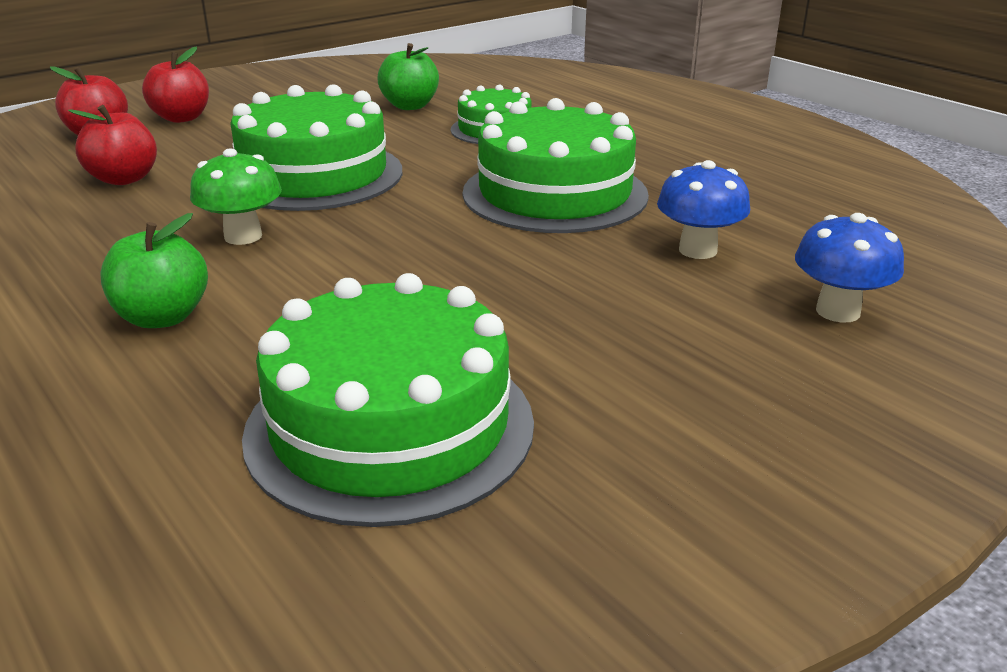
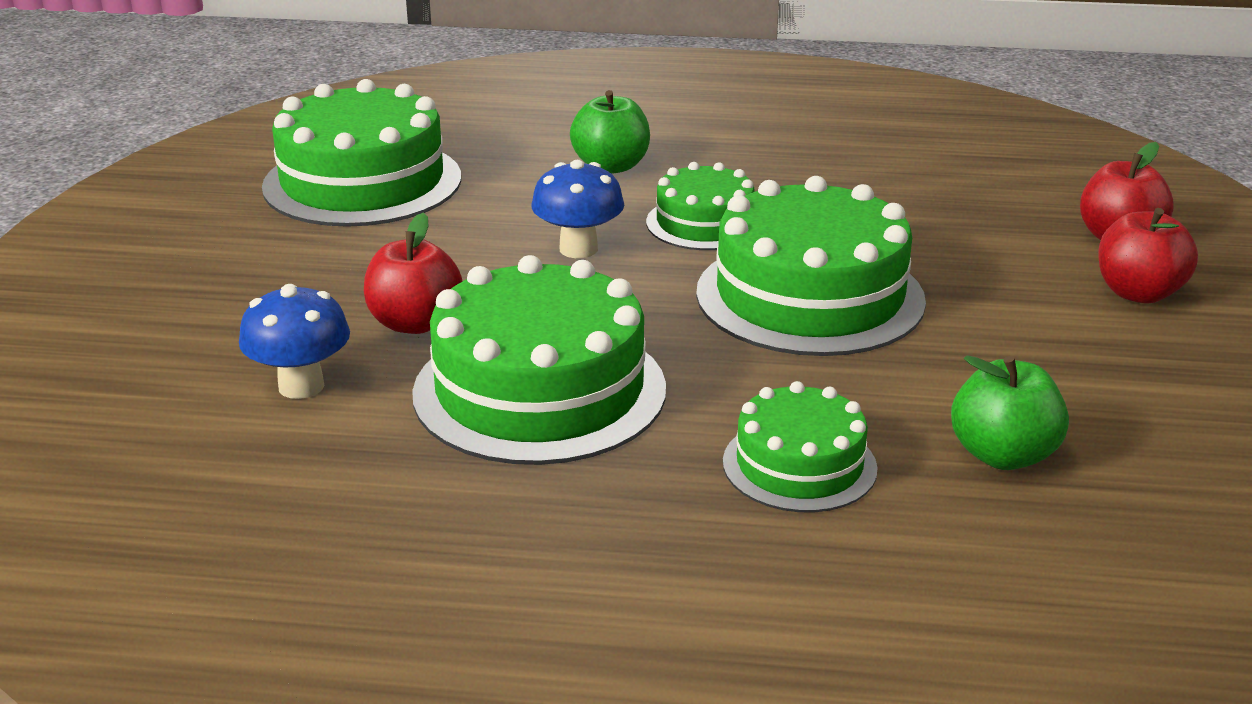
camera: 135 degrees right, 0 degrees up
red apple [68,105,157,185] -> red apple moved to [364,213,463,334]
green mushroom [190,148,282,245] -> green cake [646,162,755,250]
blue mushroom [795,213,904,322] -> blue mushroom moved to [531,160,624,258]

